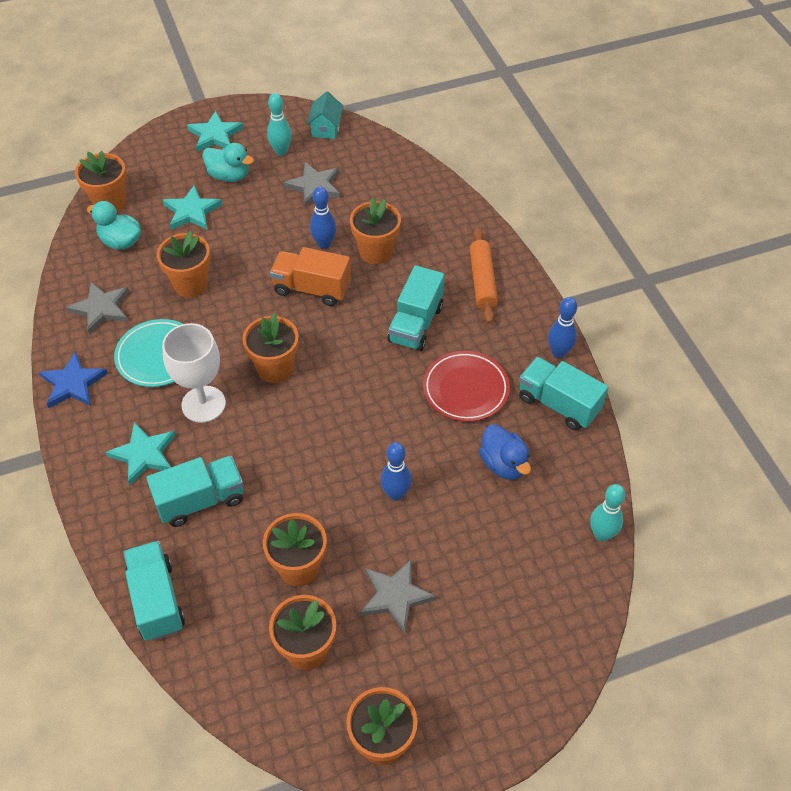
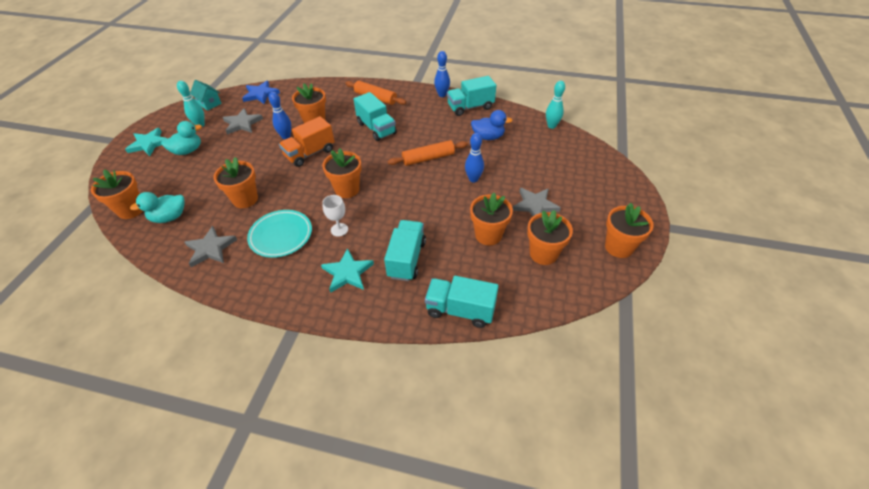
camera: 55 degrees left, 5 degrees down
blue star [39,351,108,408] -> blue star moved to [242,81,280,104]
white goblet [162,323,226,423] -> white goblet [322,195,348,237], size x0.56
turquoise star [163,185,222,230] -> none
red plate [423,351,510,422] -> none
none -> orange rolling pin [388,140,468,166]

